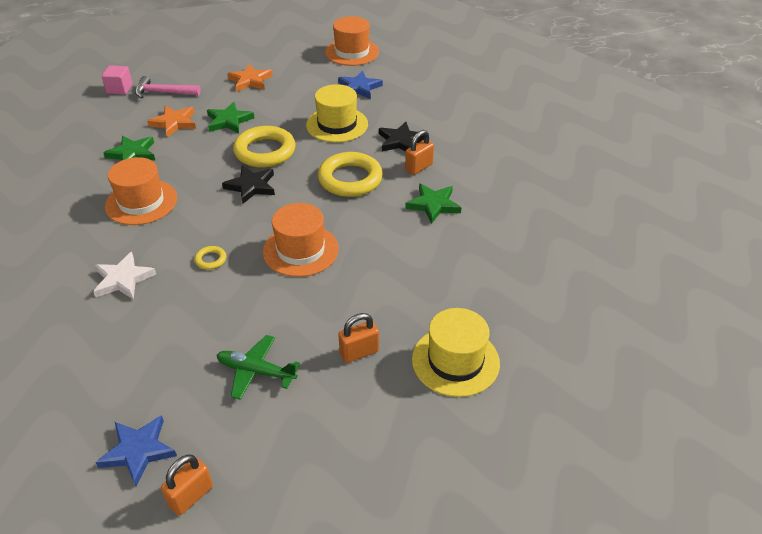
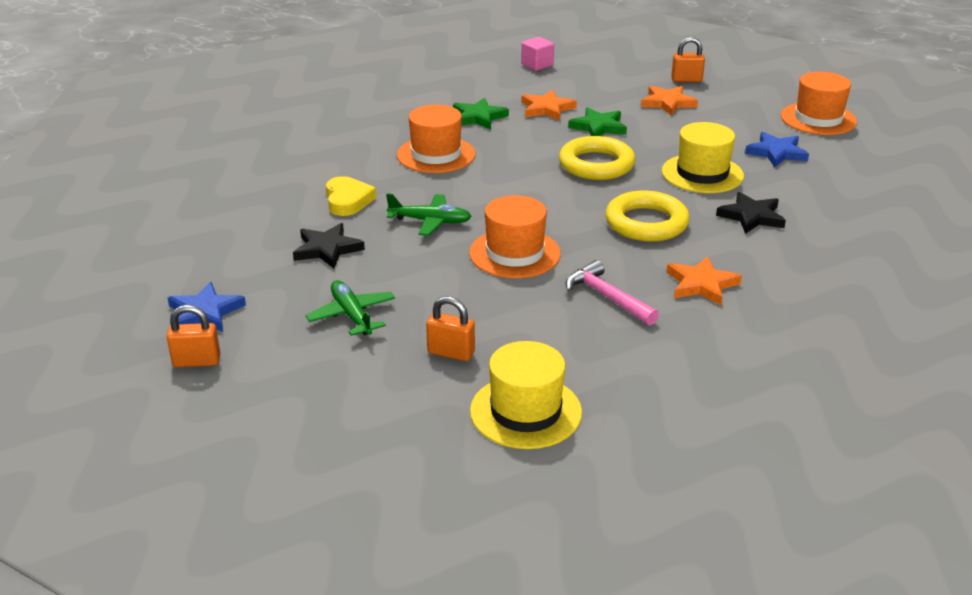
camera: 45 degrees right, 10 degrees down
white star [93,252,156,300] -> yellow heart [326,176,376,216]
pink hammer [135,76,200,98] -> pink hammer moved to [566,260,659,326]
yellow ring [194,246,226,270] -> green plane [386,193,472,236]
black star [222,166,275,204] -> black star moved to [293,223,365,268]
orange padlock [405,130,434,175] -> orange padlock moved to [671,37,705,82]
green star [405,184,461,224] -> orange star [666,256,742,305]

